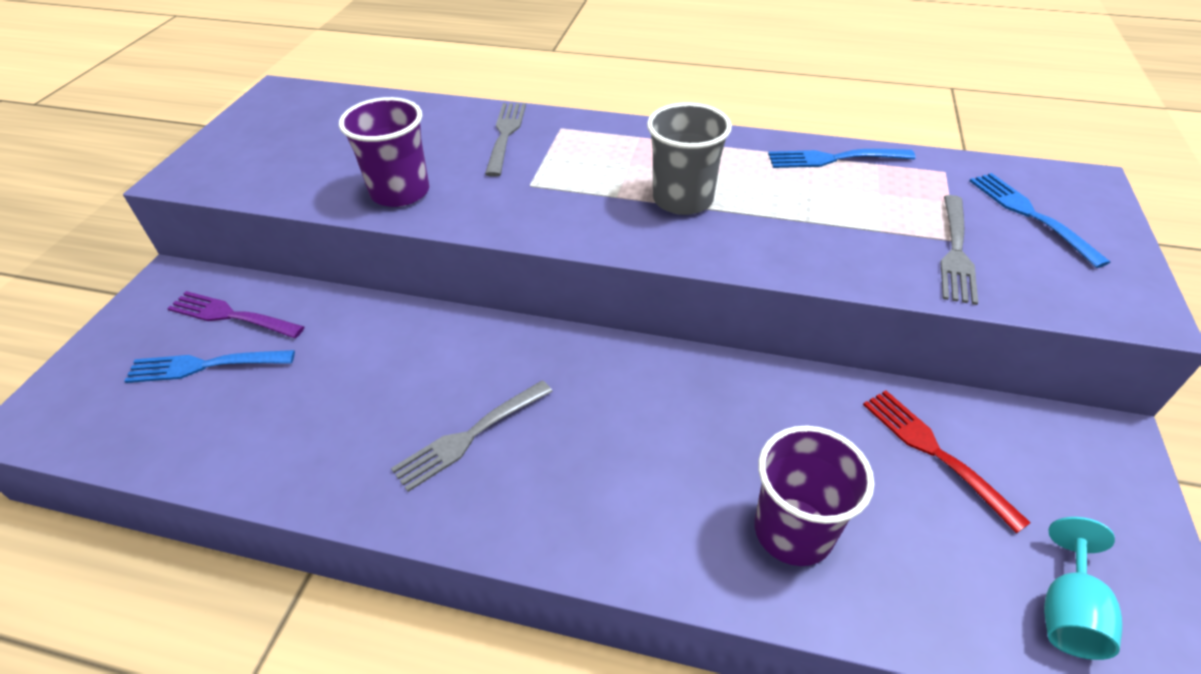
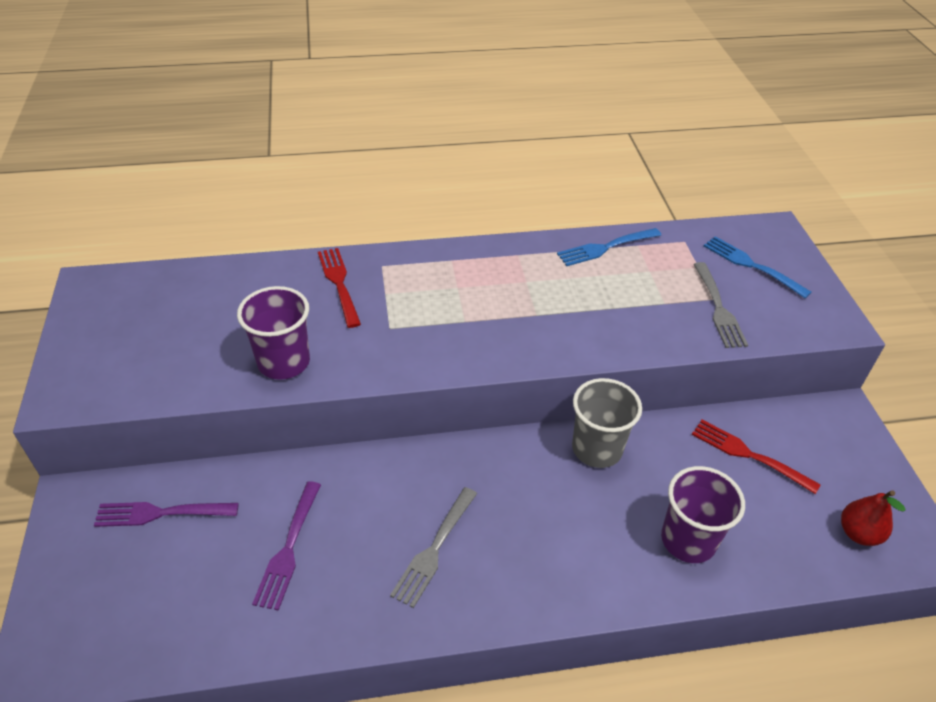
camera: 25 degrees left, 0 degrees up
blue fork [124,350,295,383] -> none
grey fork [485,103,526,177] -> red fork [318,248,361,328]
grey cup [647,102,732,215] -> grey cup moved to [572,378,642,468]
turquoise goblet [1044,517,1122,660] -> red pear [841,490,906,546]
none -> purple fork [252,481,321,611]

